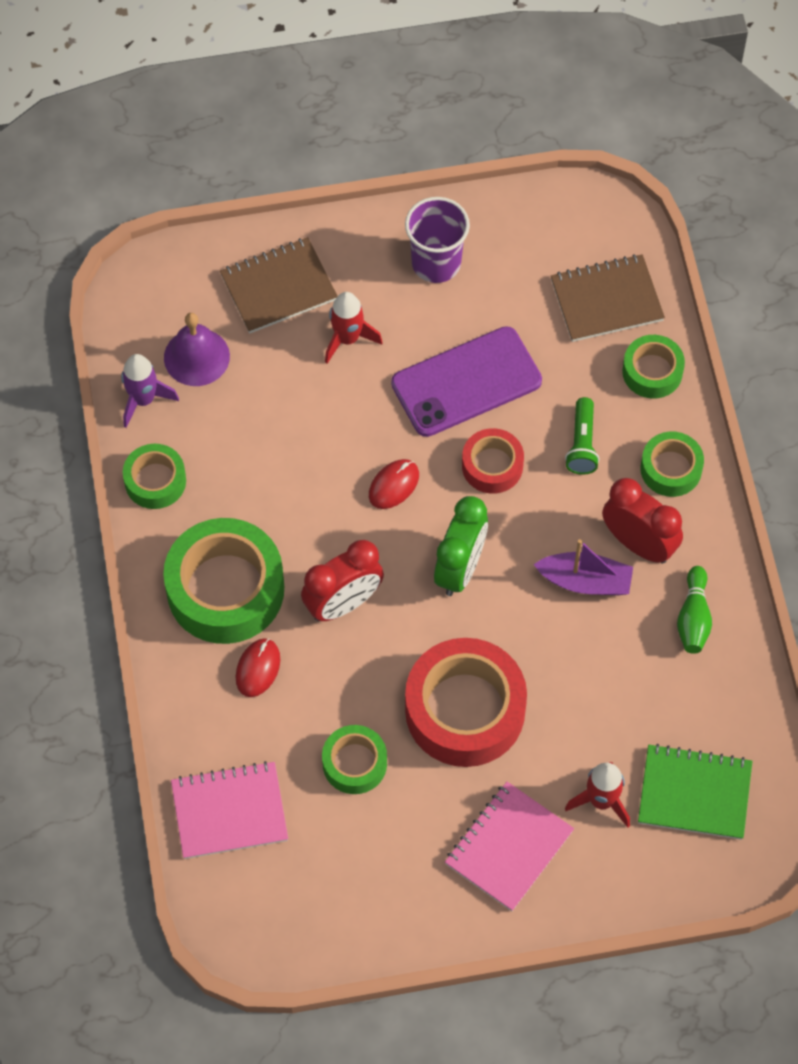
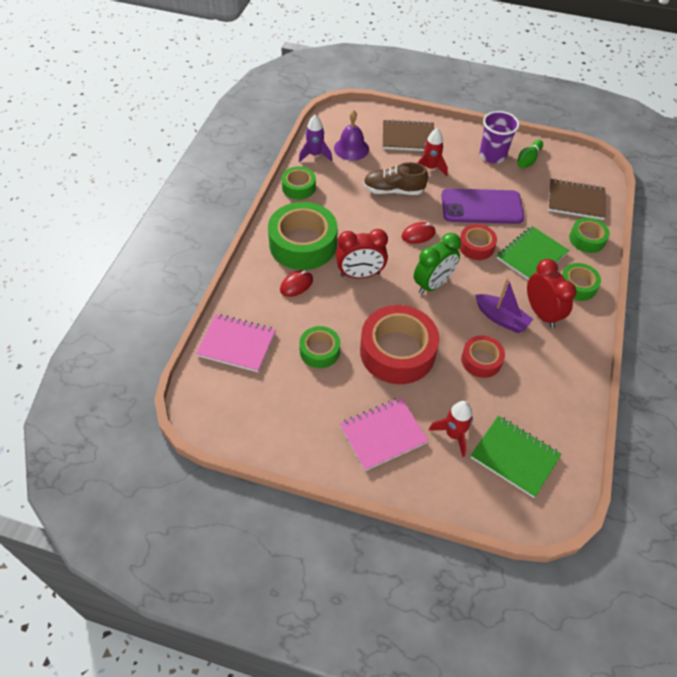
camera: 25 degrees right, 10 degrees down
green flashlight [565,397,600,475] -> green notebook [497,226,569,280]
green bowling pin [677,566,712,654] -> green bowling pin moved to [517,140,543,168]
none -> brown shoe [363,162,428,195]
none -> red tape [461,335,505,378]

